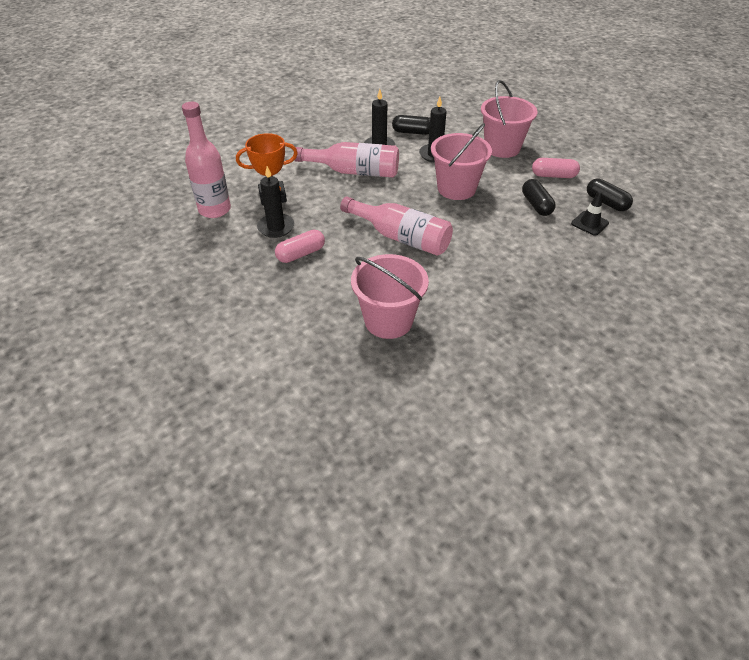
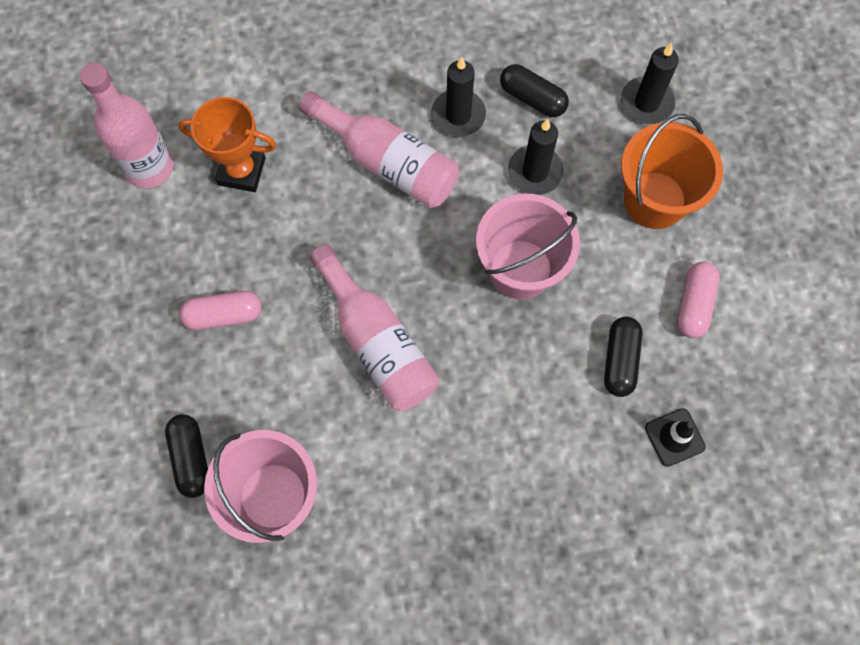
camera: 25 degrees right, 25 degrees up
black candle [257,166,294,238] -> black candle moved to [621,43,679,124]
pink bucket [481,80,537,158] -> orange bucket [621,114,723,229]
pink capsule [532,158,580,178] -> pink capsule turned 75 degrees clockwise [677,262,720,338]
black capsule [587,178,633,211] -> black capsule moved to [165,414,208,498]

